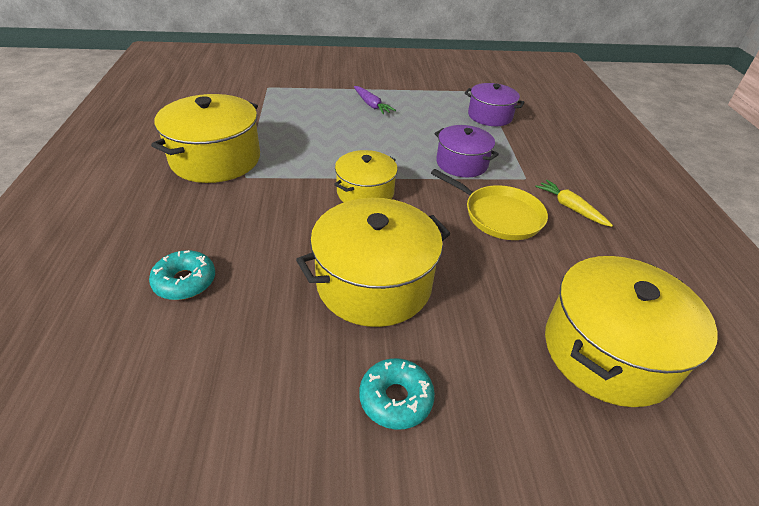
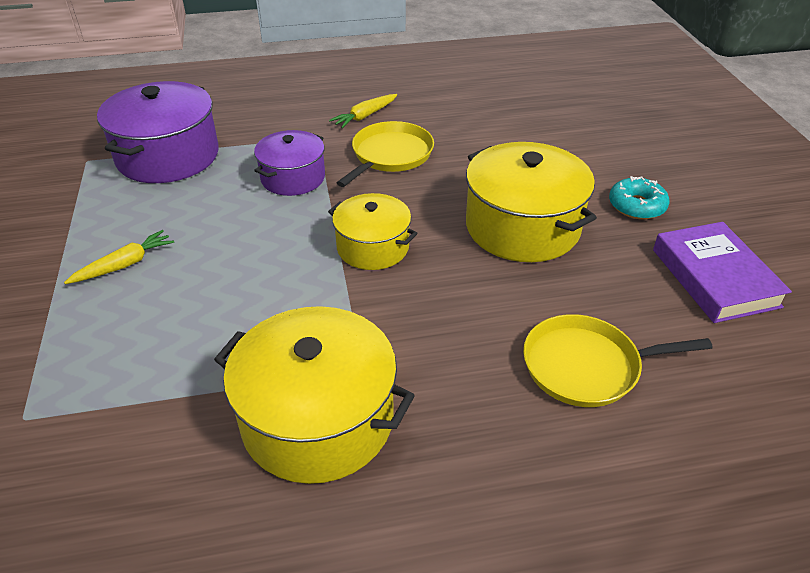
camera: 95 degrees left, 0 degrees up
turquoise donut [149,250,215,300] -> yellow pan [523,314,713,407]
purple carrot [354,86,396,115] -> yellow carrot [64,230,174,284]
purple pot [465,83,525,126] -> purple pot [97,81,219,183], size x1.63
yellow pot [545,256,718,407] -> none
none -> purple book [653,222,792,323]

